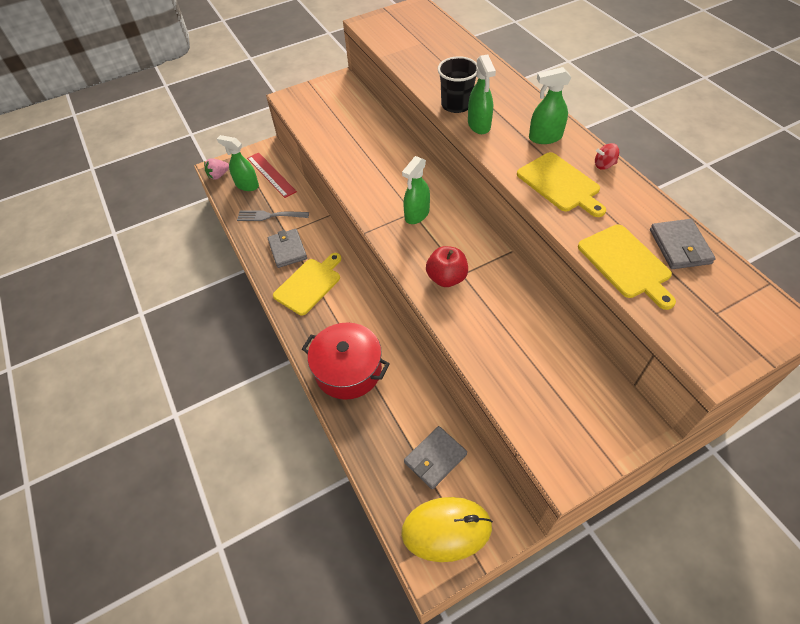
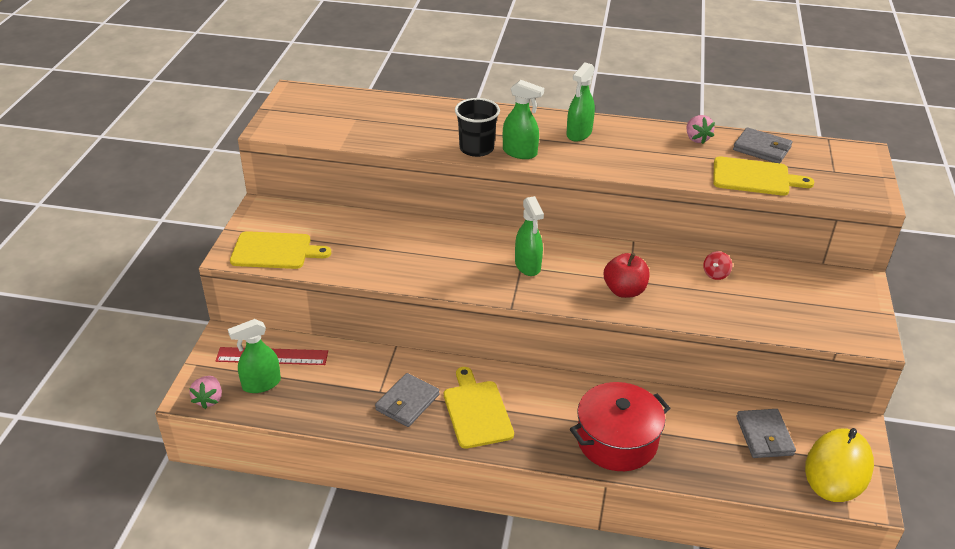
camera: 55 degrees left, 15 degrees down
grey fork [237,211,309,221] -> none
grey wallet [268,229,307,268] -> grey wallet turned 75 degrees counterclockwise [375,373,439,427]
yellow cutting board [517,152,606,217] -> yellow cutting board moved to [230,231,331,269]
red spinning top [595,143,619,170] -> red spinning top moved to [703,251,732,280]
none -> pink strawberry [686,115,715,144]

